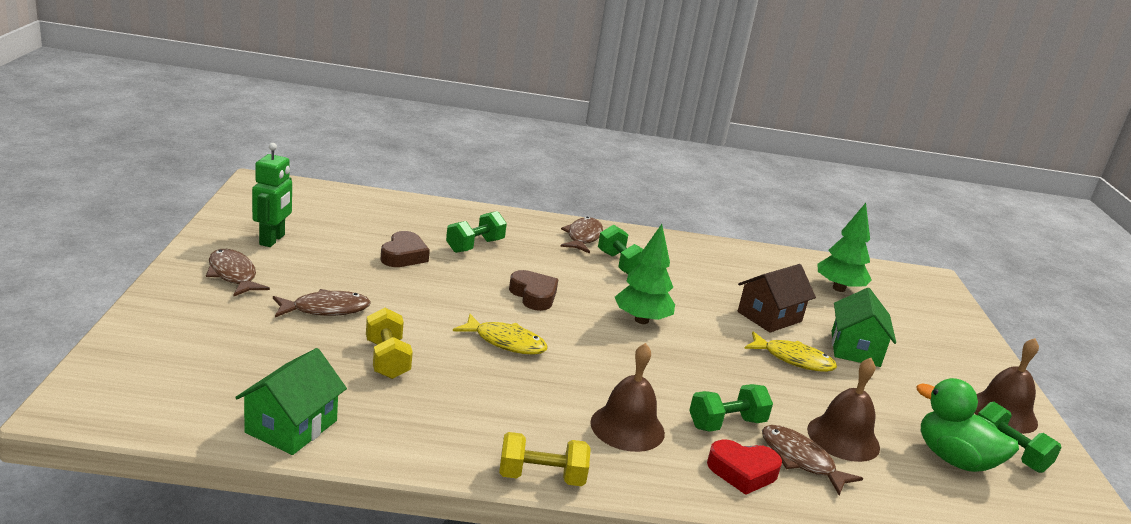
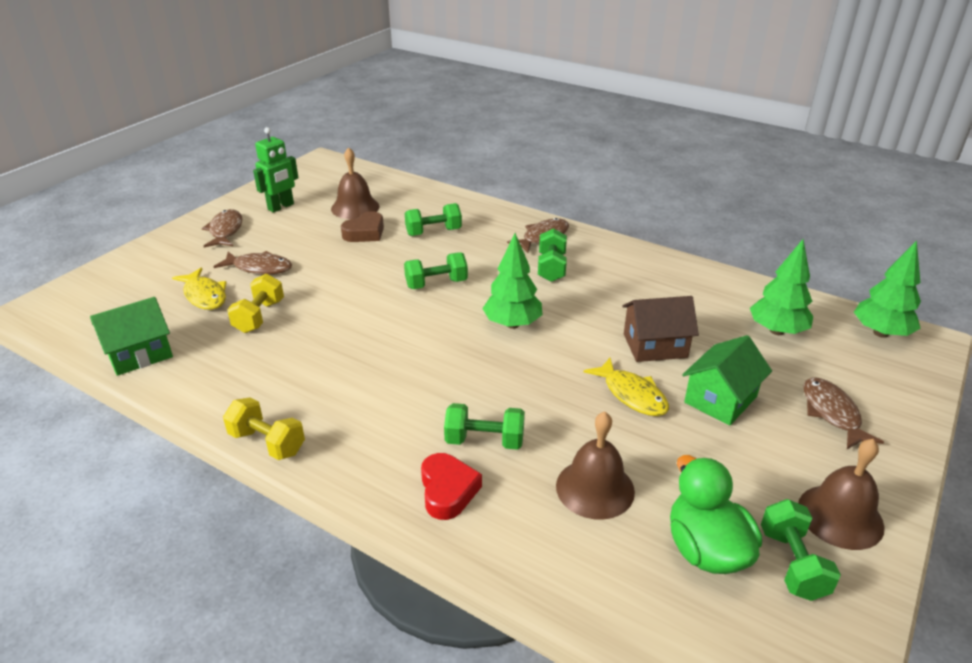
camera: 35 degrees right, 10 degrees up
yellow fish [453,314,548,355] -> yellow fish moved to [172,268,227,310]
brown heart [509,270,558,311] -> green dumbbell [404,252,468,289]
brown bell [590,343,665,452] -> brown bell moved to [331,147,380,219]
red heart [707,439,782,495] -> red heart turned 135 degrees counterclockwise [421,453,482,520]
brown fish [762,425,863,495] -> brown fish moved to [803,377,884,449]
none -> green tree [854,241,921,338]

